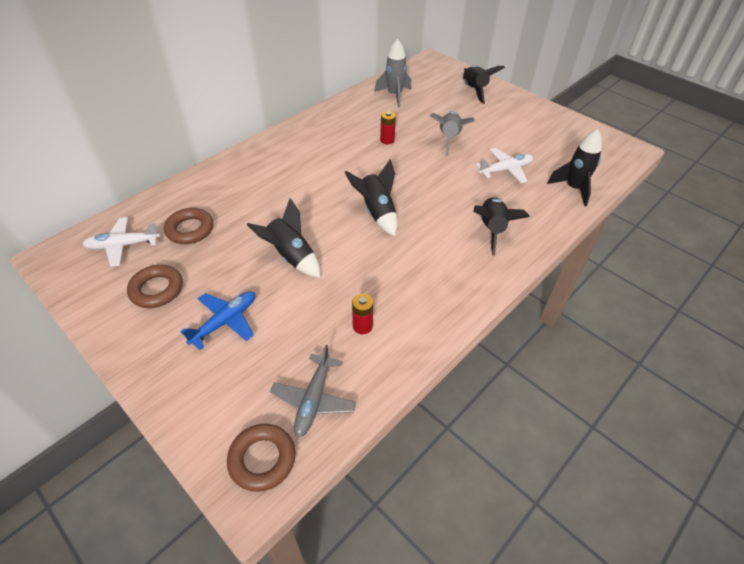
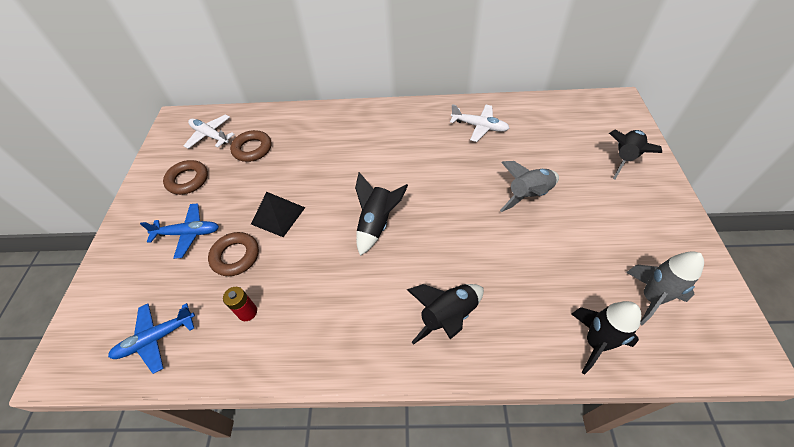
camera: 50 degrees right, 5 degrees up
brown ring [227,424,296,492] -> brown ring moved to [208,232,259,276]
black rocket [247,198,320,278] -> black pyramid [251,192,305,237]
grey plane [270,345,356,437] -> blue plane [108,303,195,374]
grey rocket [374,39,411,107] -> grey rocket moved to [626,252,704,326]
red battery [380,111,396,144] -> none
white plane [475,148,533,183] -> white plane moved to [450,104,509,142]

